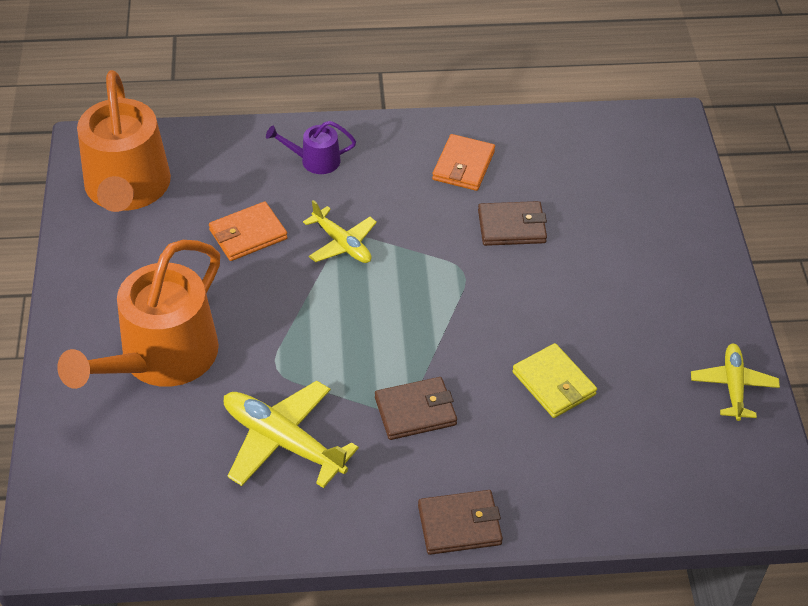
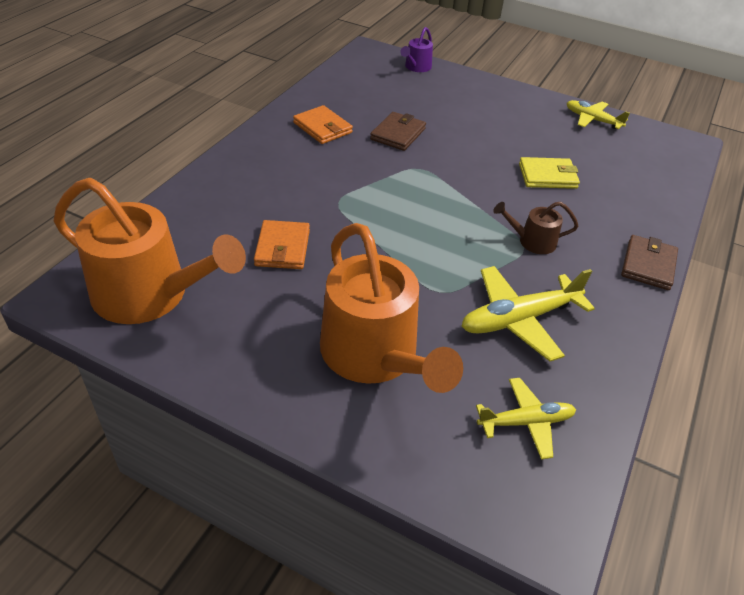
camera: 60 degrees left, 5 degrees down
purple watering can [266,121,356,174] -> purple watering can moved to [400,27,433,72]
yellow plane [303,200,377,263] -> yellow plane moved to [476,378,576,459]
brown wallet [375,377,457,440] -> brown watering can [493,202,578,254]

